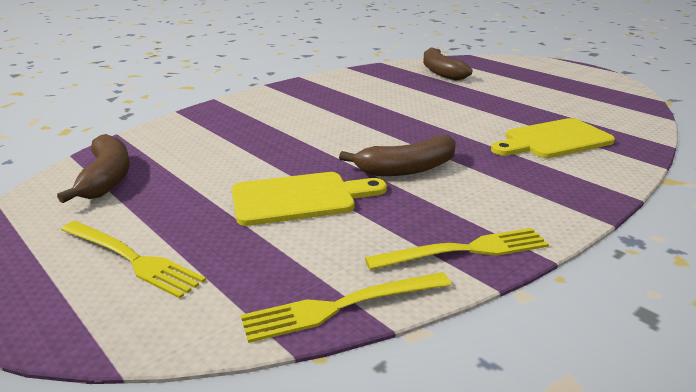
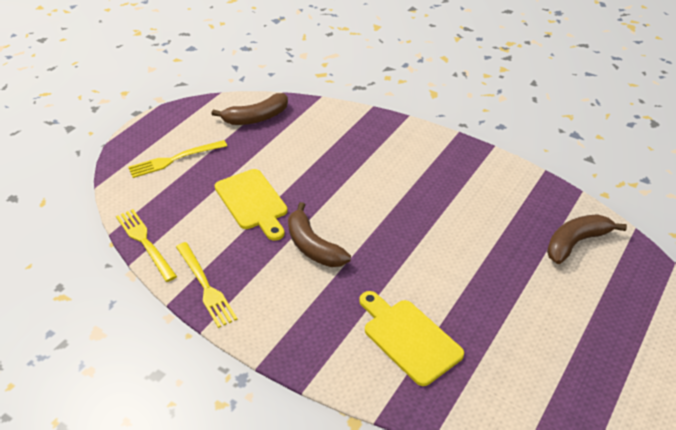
camera: 75 degrees right, 15 degrees up
yellow fork [61,221,206,299] -> yellow fork turned 45 degrees clockwise [128,140,227,178]

